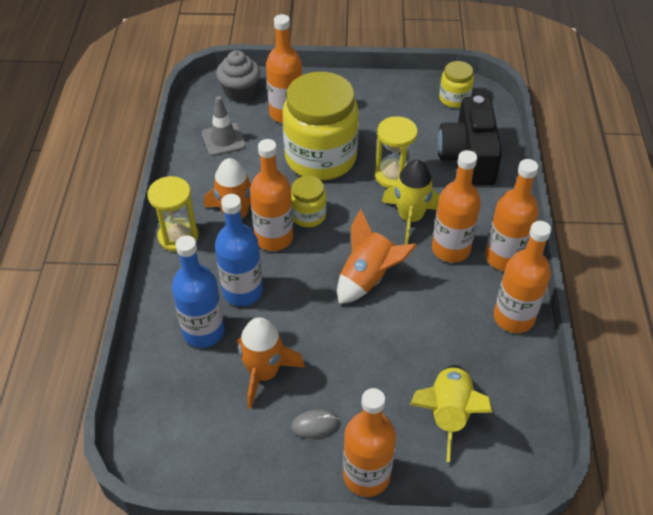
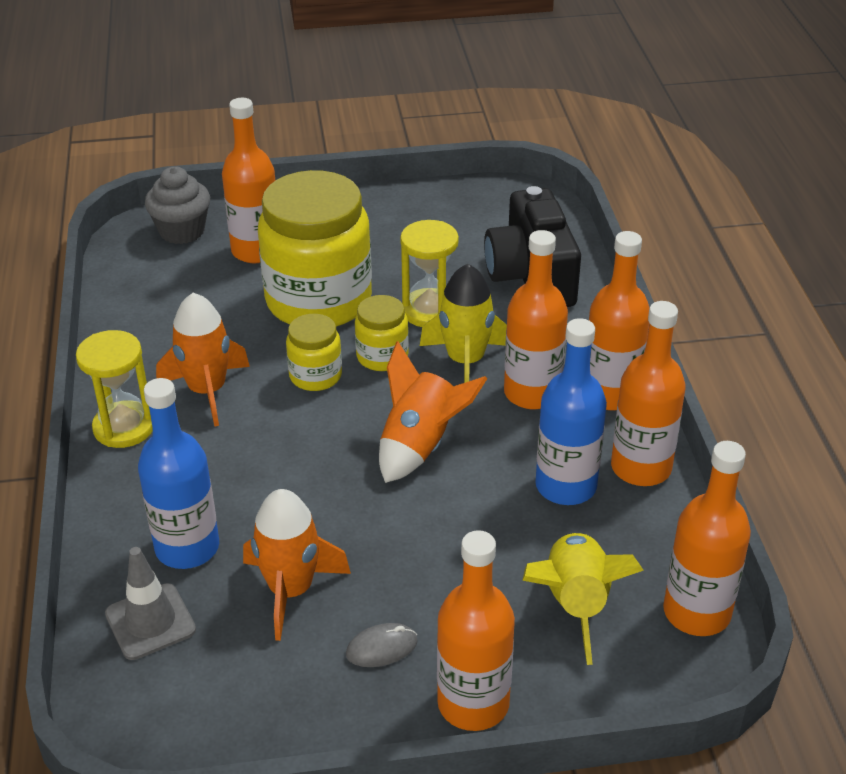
camera: 10 degrees left, 10 degrees down
grey traffic cone [202,96,246,156] -> grey traffic cone moved to [105,547,196,660]
blue bottle [215,194,263,306] -> blue bottle moved to [535,318,607,505]
orange bottle [250,139,293,251] -> orange bottle moved to [663,441,751,636]
yellow jar [439,61,474,108] -> yellow jar moved to [355,295,409,371]

